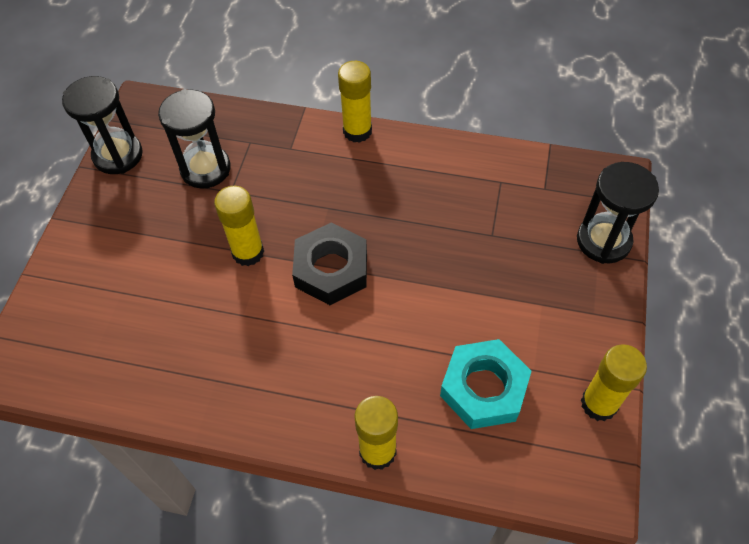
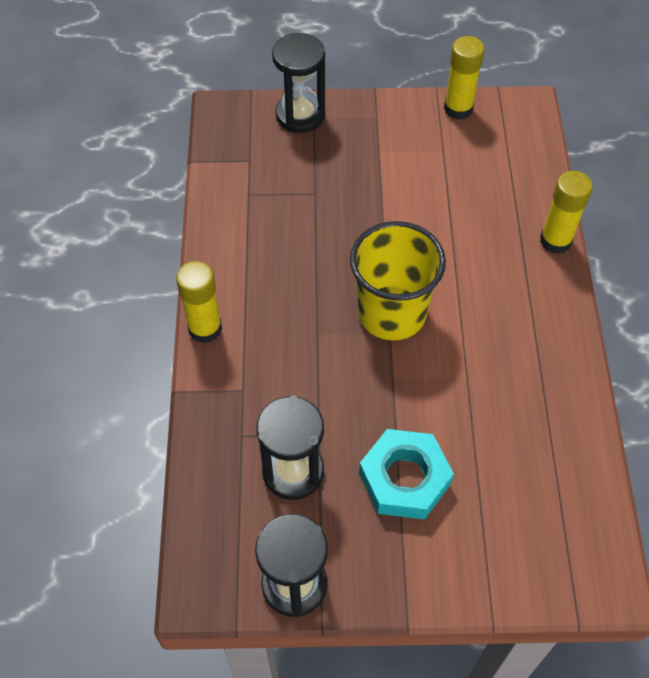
camera: 105 degrees left, 0 degrees up
yellow glue stick [214,186,264,266] -> none
black nut [292,222,367,305] -> yellow cup [350,221,446,340]
turquoise nut [440,339,532,429] -> turquoise nut moved to [359,429,454,519]

